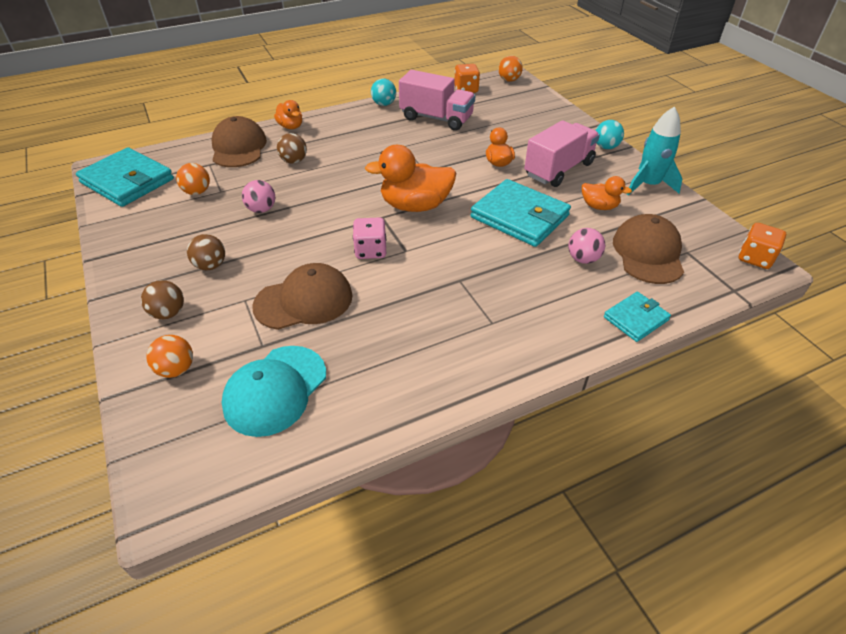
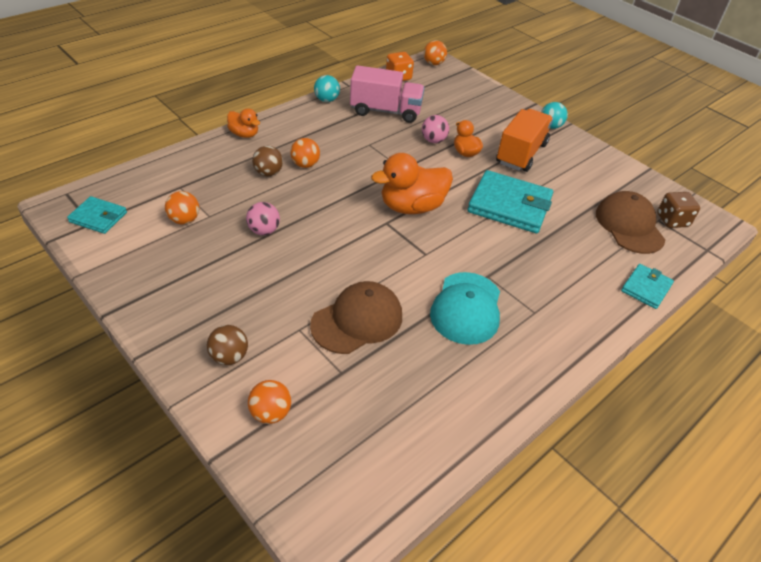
camera: 20 degrees left, 0 degrees up
turquoise wallet [76,147,174,207] -> turquoise wallet [67,196,127,234], size x0.54
brown ball [187,234,225,270] -> none
brown cap [212,116,267,167] -> none
turquoise cap [221,346,326,437] -> turquoise cap moved to [430,272,500,345]
pink dice [353,217,386,259] -> none
pink truck [524,120,600,187] -> orange truck [496,109,553,172]
pink ball [568,228,605,264] -> pink ball moved to [422,115,449,143]
orange duck [582,176,632,210] -> none
turquoise rocket [627,106,682,195] -> none
orange dice [739,223,786,269] -> none
none -> orange ball [290,138,320,168]
none -> brown dice [657,192,700,228]

